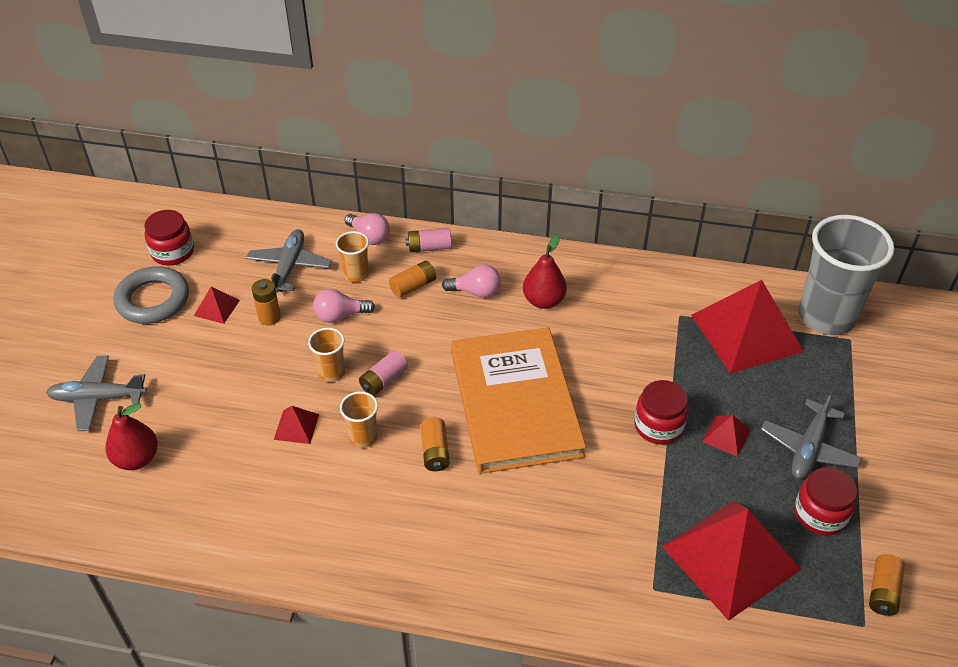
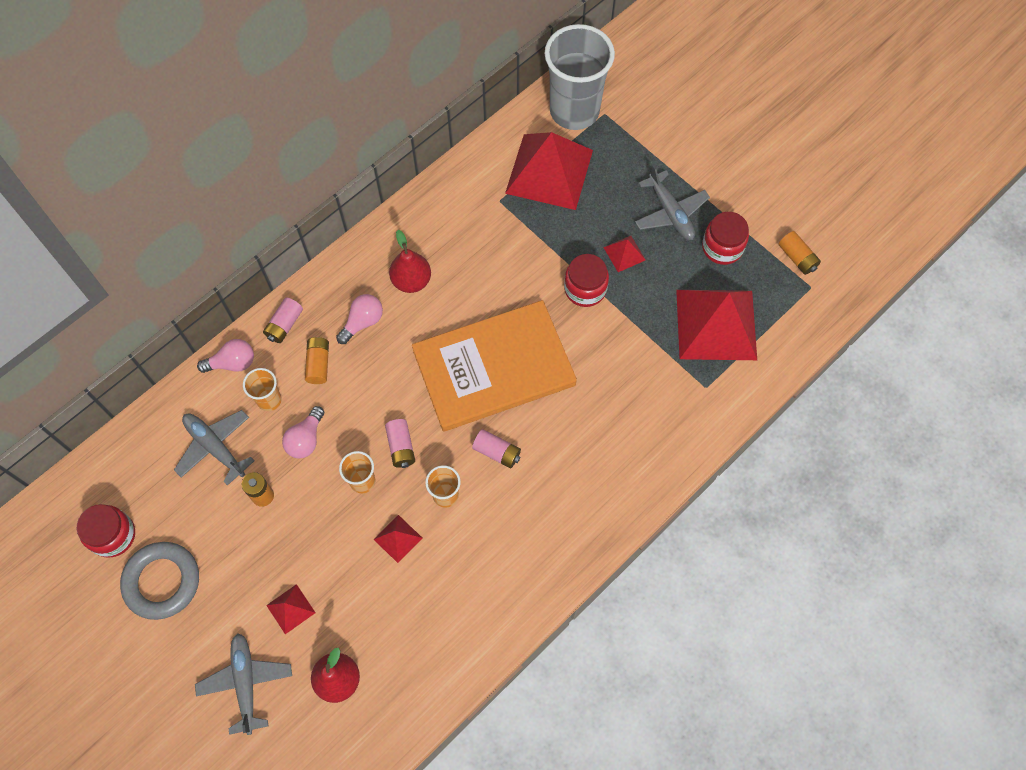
camera: 55 degrees left, 20 degrees up
grey plane [46,356,147,431] -> grey plane turned 135 degrees clockwise [195,633,292,735]
red pyramid [194,286,240,324] -> red pyramid moved to [266,584,315,634]
orange battery [420,417,450,471] -> pink battery [472,429,521,468]
orange book [451,327,586,474] -> orange book turned 45 degrees counterclockwise [412,300,577,431]

